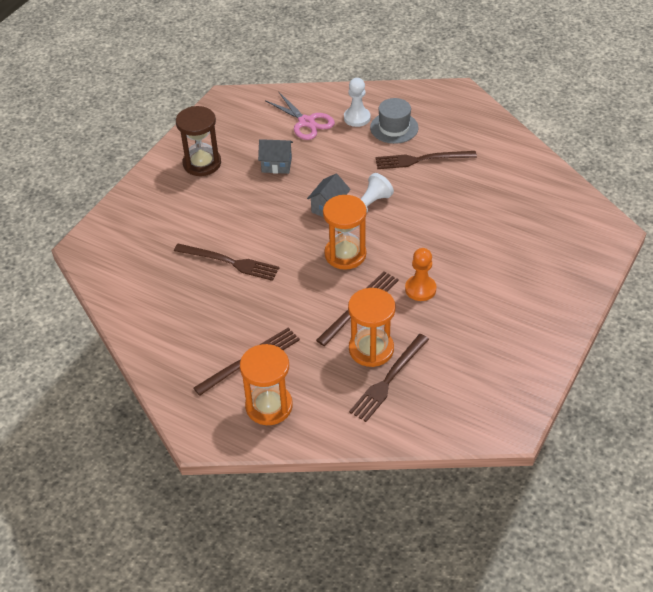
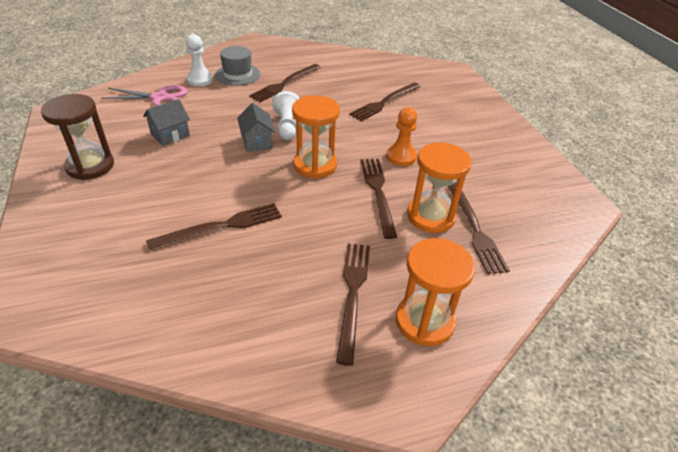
camera: 50 degrees left, 5 degrees down
none -> brown fork [349,83,421,121]

